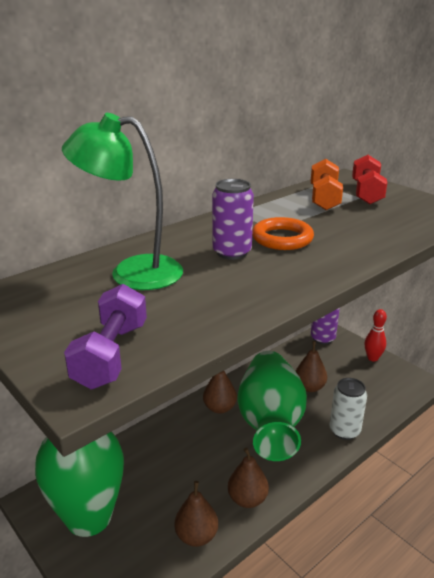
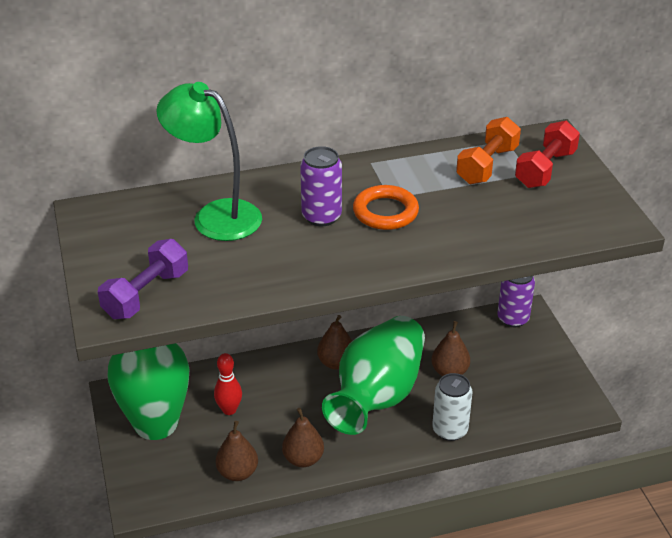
camera: 25 degrees right, 10 degrees up
red bowling pin [365,309,387,361] -> red bowling pin moved to [214,353,242,415]

